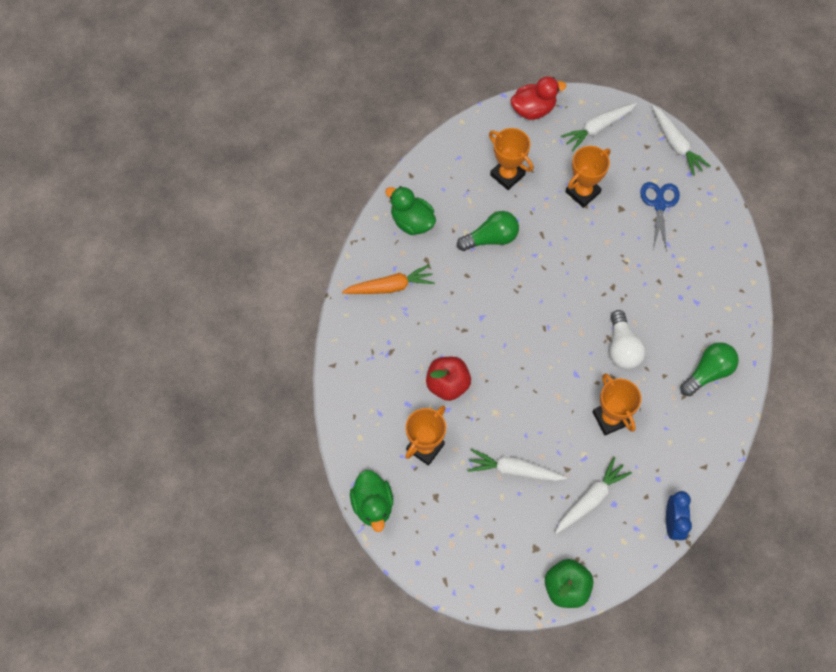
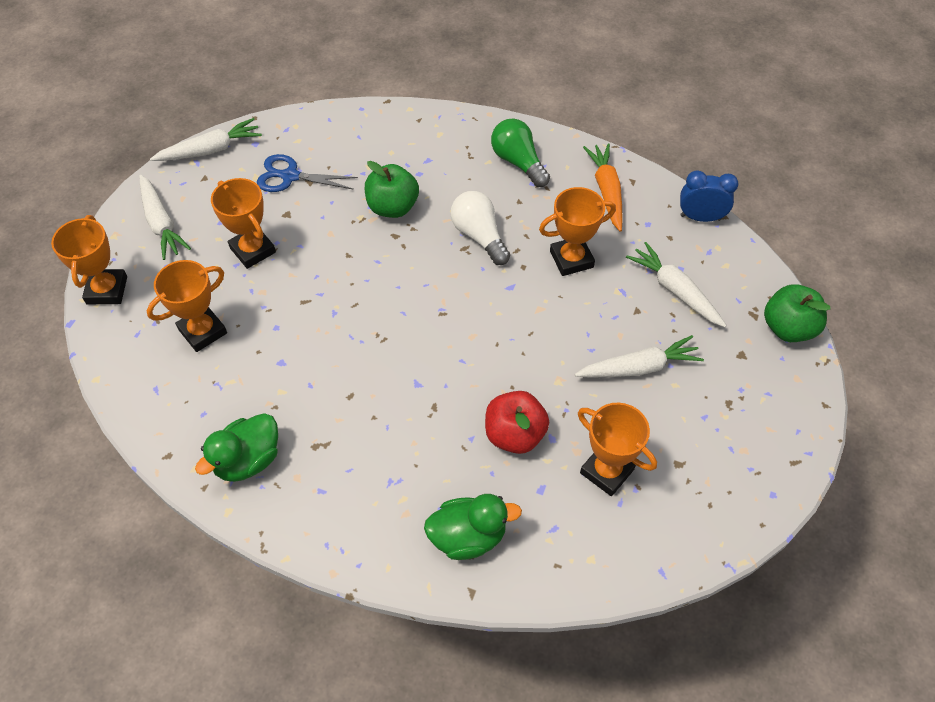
camera: 85 degrees left, 10 degrees down
orange carrot [342,264,435,294] -> orange carrot moved to [583,144,623,232]
green duck [350,470,393,532] -> green duck moved to [424,494,522,560]
green light bulb [457,211,519,251] -> none
white carrot [467,449,567,481] -> white carrot turned 120 degrees counterclockwise [575,335,704,378]
red duck [510,76,566,120] -> orange trophy [51,215,127,304]
white light bulb [610,310,646,370] -> white light bulb turned 120 degrees counterclockwise [451,191,510,265]
none -> green apple [365,161,419,218]

